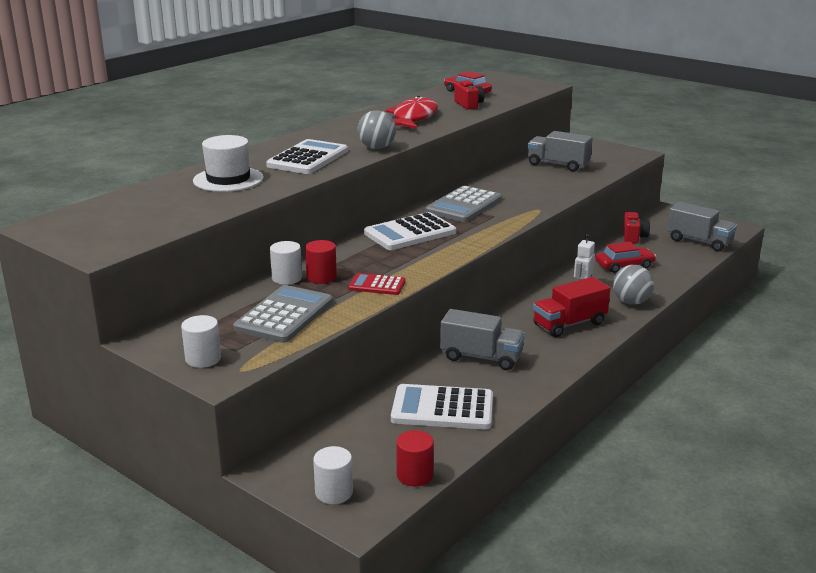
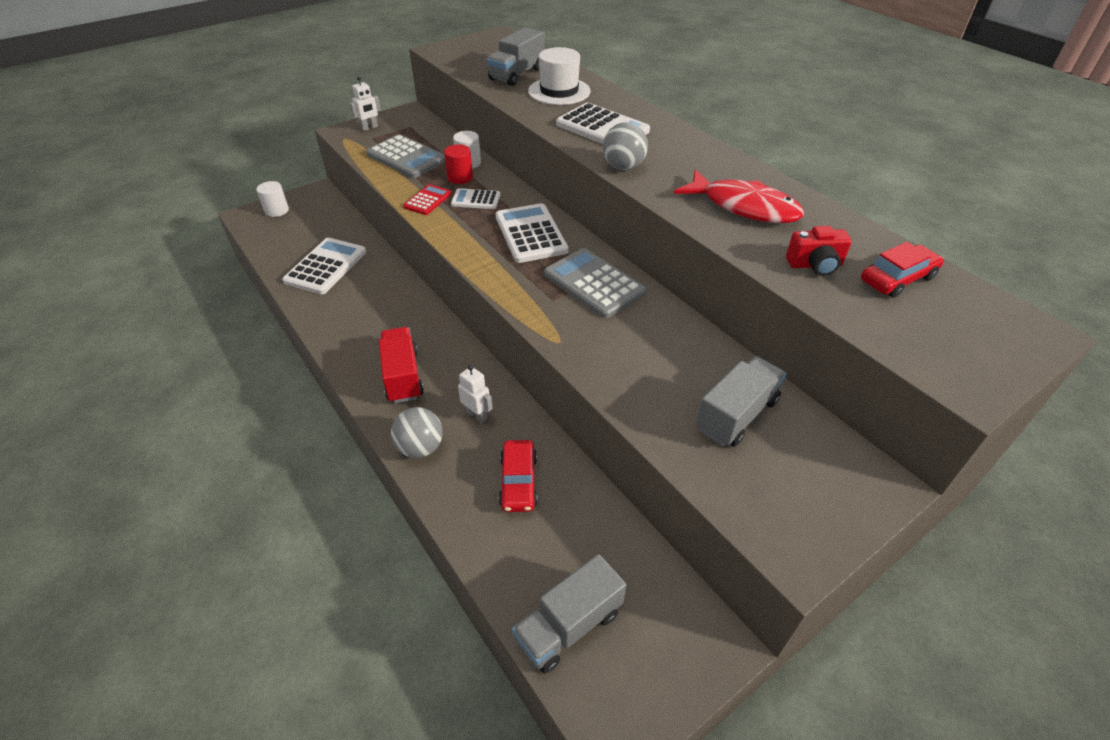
camera: 105 degrees right, 20 degrees up
white cylinder [181,315,221,368] -> white robot [350,76,381,131]
red cylinder [396,430,434,487] -> none
grey truck [440,309,525,370] -> grey truck moved to [487,27,545,86]
red camera [623,212,650,244] -> none
none -> white calculator [451,188,500,209]

